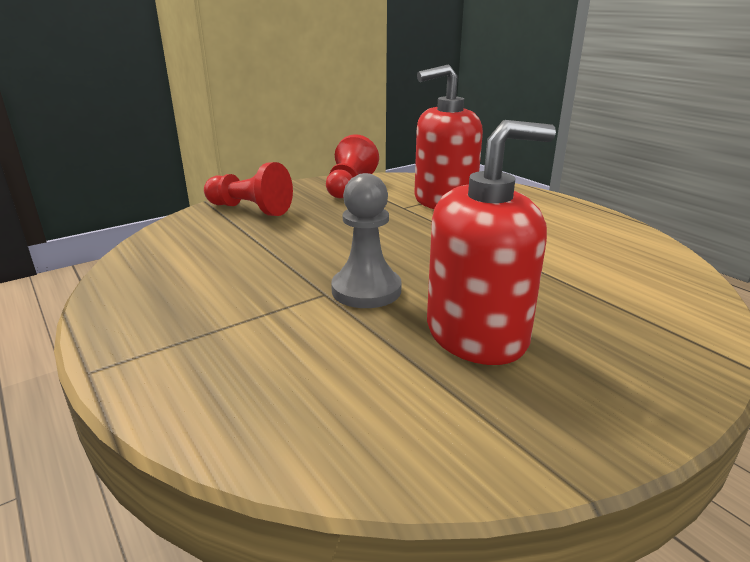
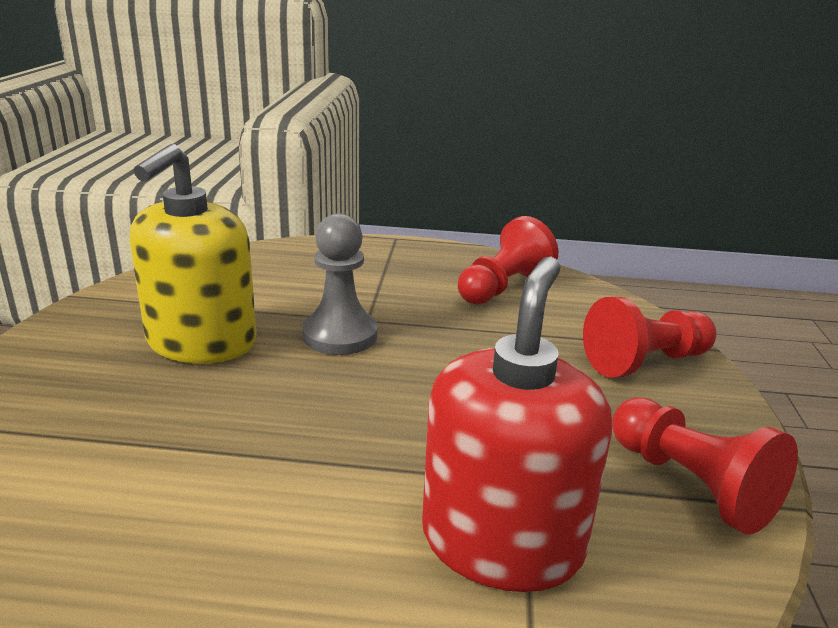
camera: 130 degrees right, 0 degrees up
red soap dispenser [427,120,556,365] -> yellow soap dispenser [130,144,257,364]
none -> red pawn [458,216,559,305]

